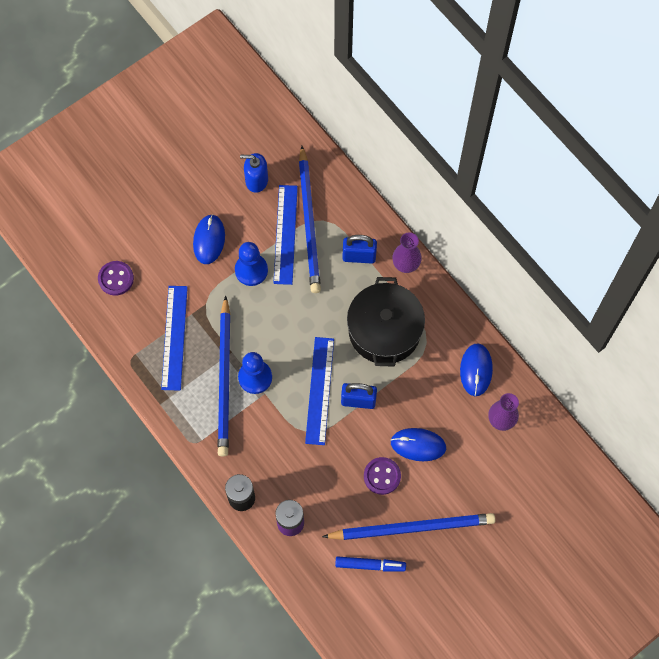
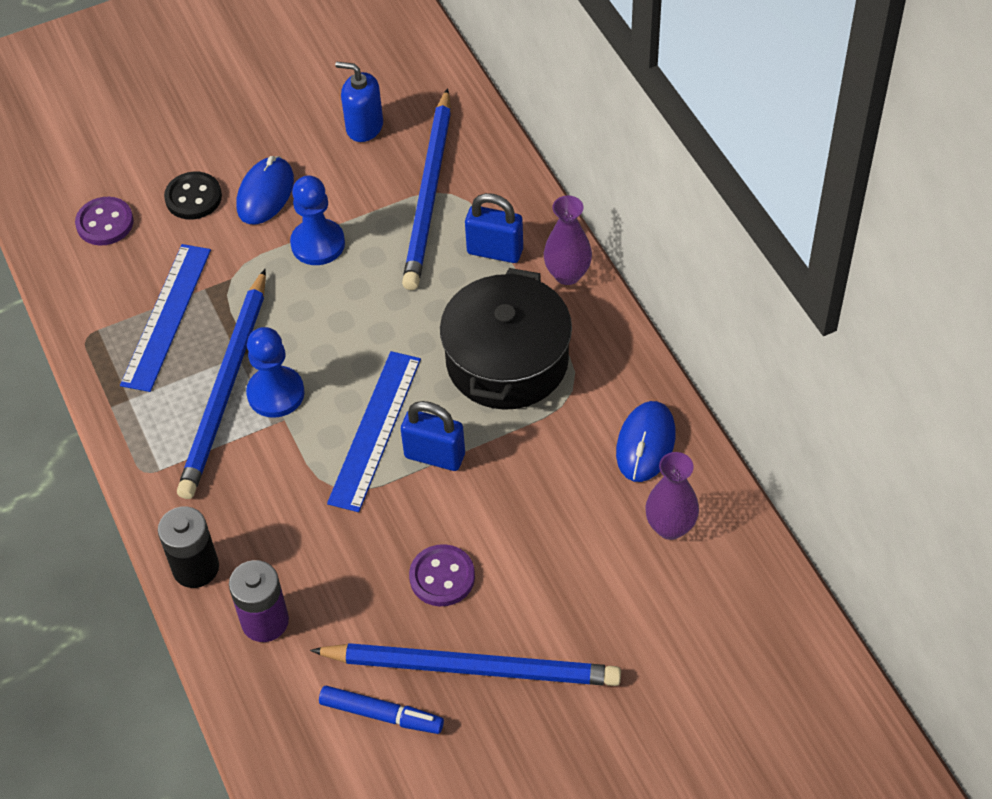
camera: 15 degrees right, 15 degrees down
blue ruler [273,185,298,285] -> none
blue mouse [391,428,446,461] -> none
none -> black button [164,172,222,220]

